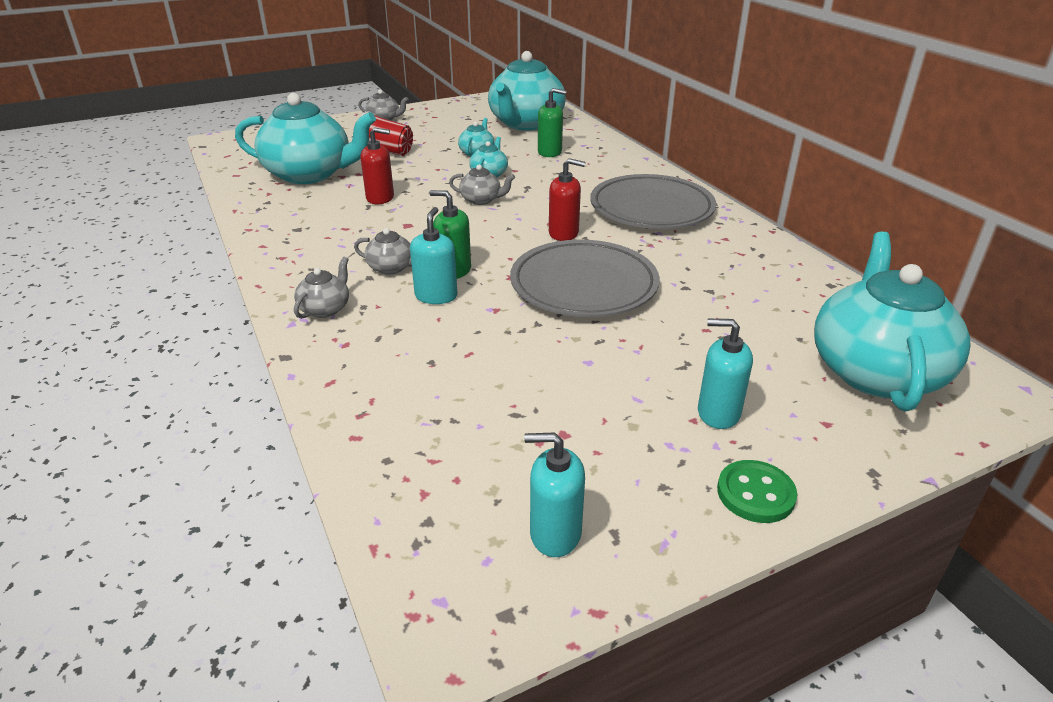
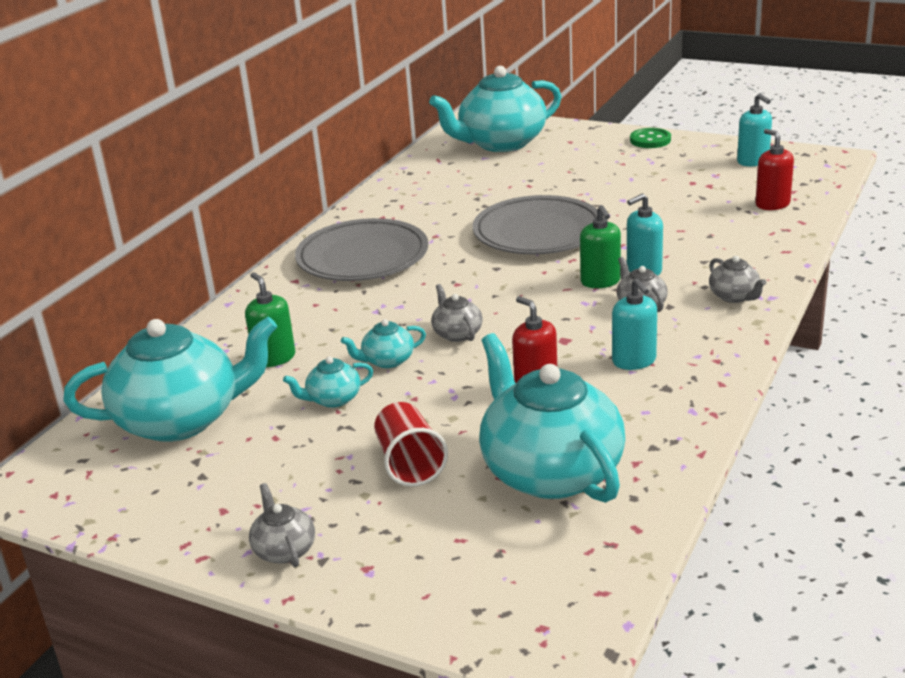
camera: 125 degrees left, 5 degrees down
grey teapot [294,257,349,319] -> grey teapot turned 105 degrees counterclockwise [709,256,766,303]
red soap dispenser [549,158,585,241] -> red soap dispenser moved to [755,129,794,210]
turquoise soap dispenser [698,319,753,429] -> turquoise soap dispenser moved to [612,278,657,370]

